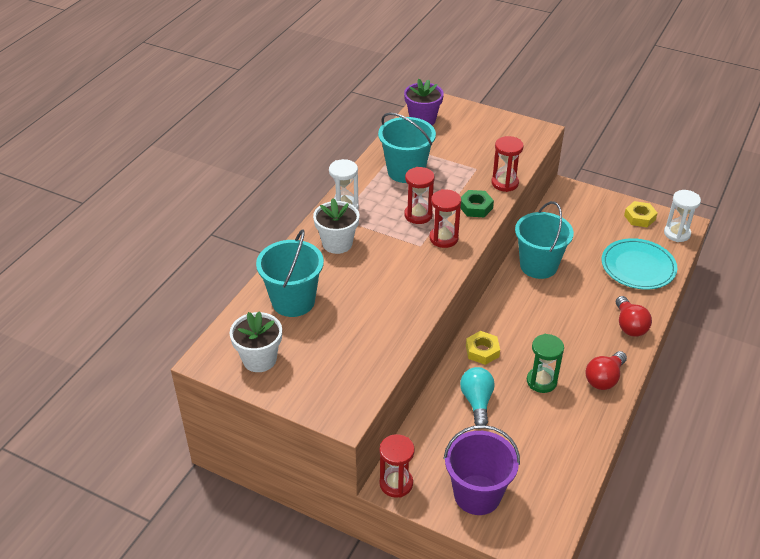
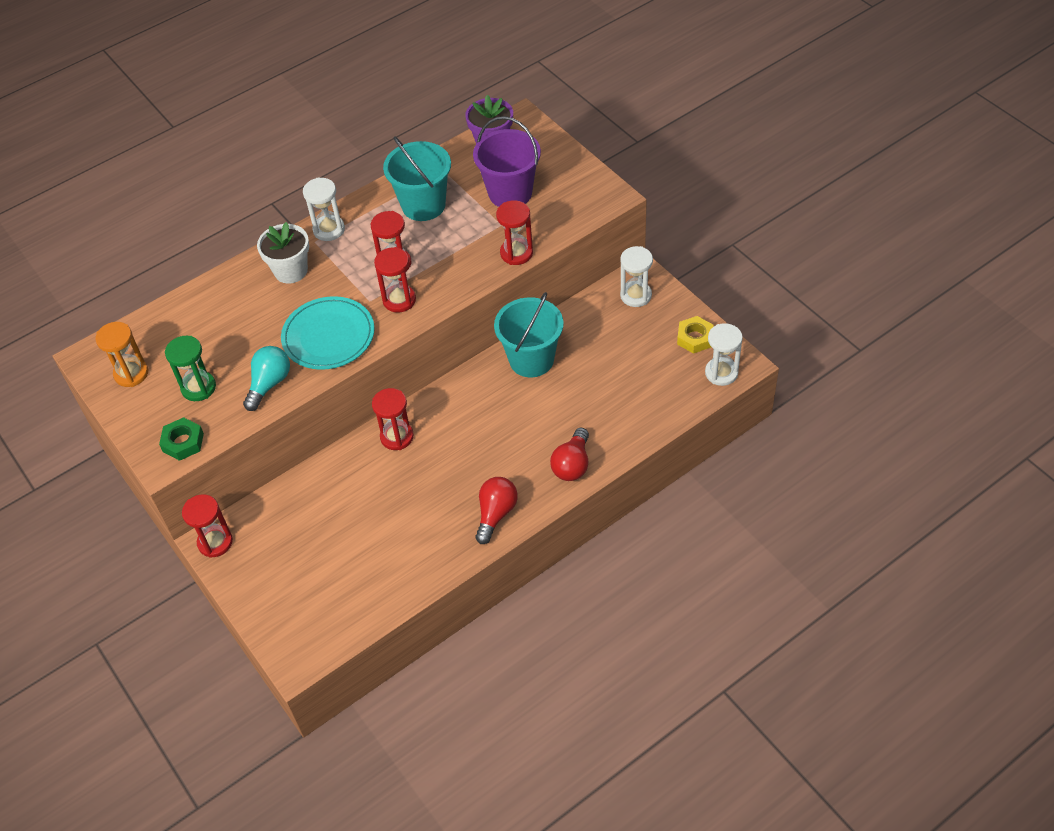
camera: 30 degrees right, 10 degrees up
white flower pot [230,311,282,372] -> orange hourglass [95,322,148,387]
turquoise bucket [256,229,324,317] -> none
purple bucket [444,425,520,515] -> purple bucket moved to [473,116,541,207]
turquoise light bulb [460,367,495,425] -> turquoise light bulb moved to [243,346,290,411]
green nut [461,190,494,217] -> green nut moved to [159,417,204,461]
yellow nut [466,331,500,365] -> red hourglass [372,388,414,450]
green hourglass [527,334,564,393] -> green hourglass moved to [165,336,216,401]
red light bulb [585,351,627,390] -> red light bulb turned 135 degrees clockwise [475,477,518,544]
turquoise plate [602,238,677,290] -> turquoise plate moved to [281,296,375,370]
none -> white hourglass [620,246,653,307]

